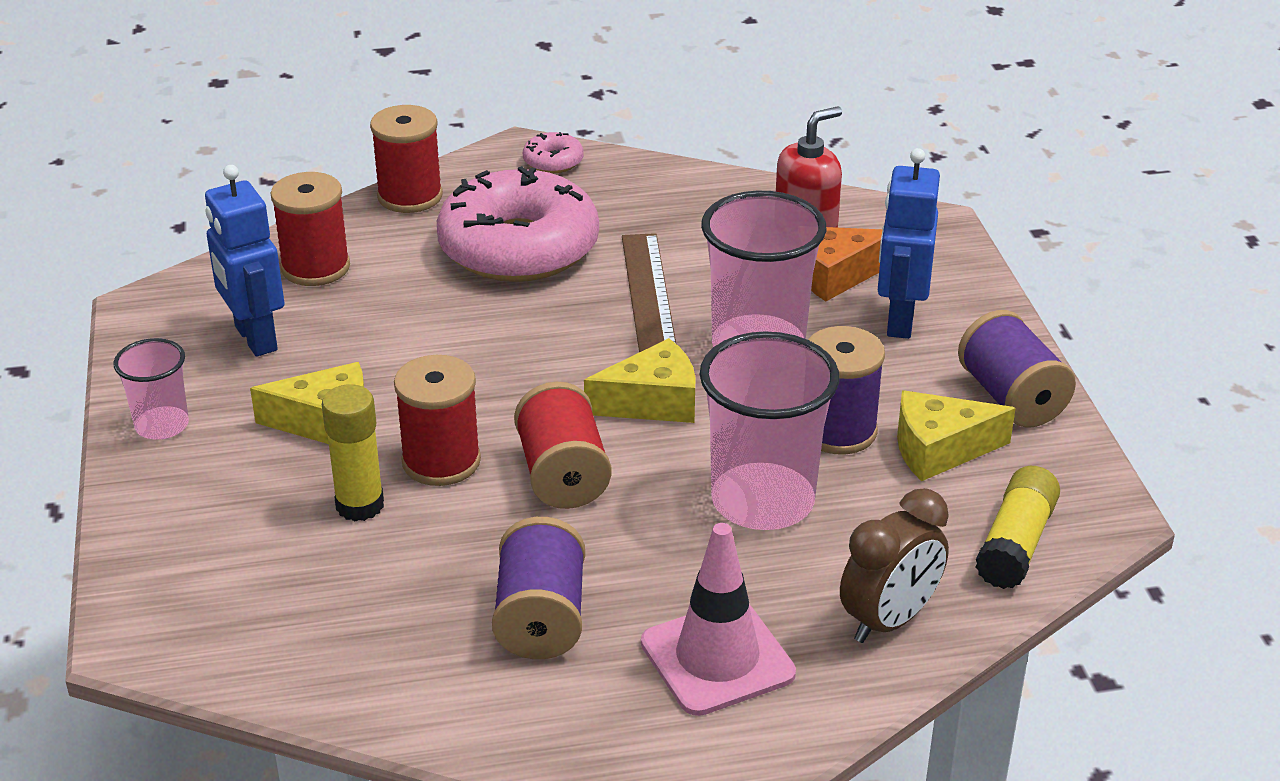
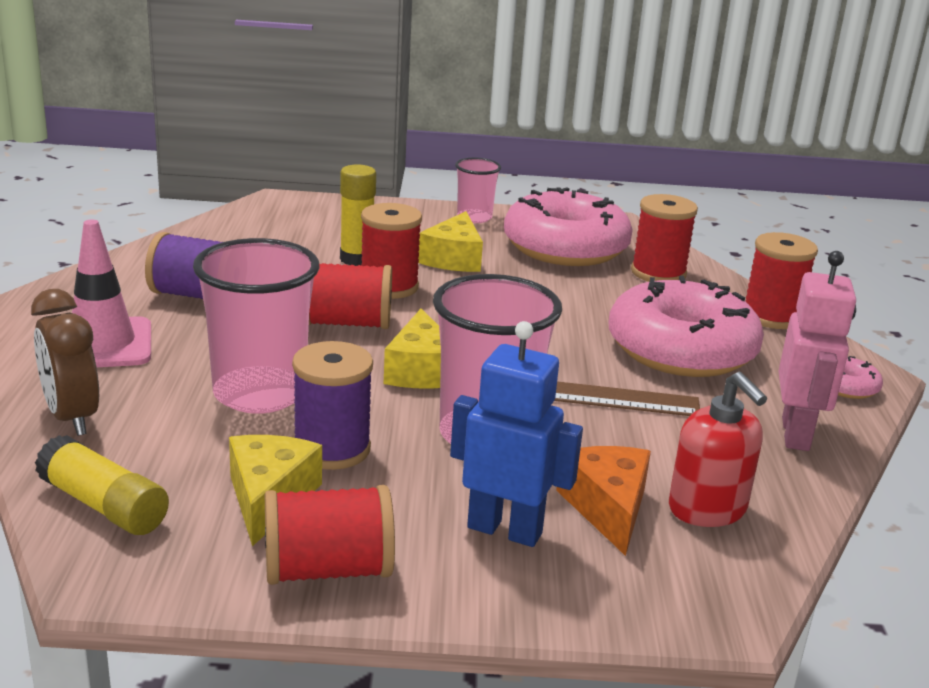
camera: 100 degrees right, 10 degrees down
blue robot [205,165,284,357] -> pink donut [504,187,633,266]
purple spool [958,310,1076,428] -> red spool [265,485,395,585]
none -> pink robot [779,251,856,451]

